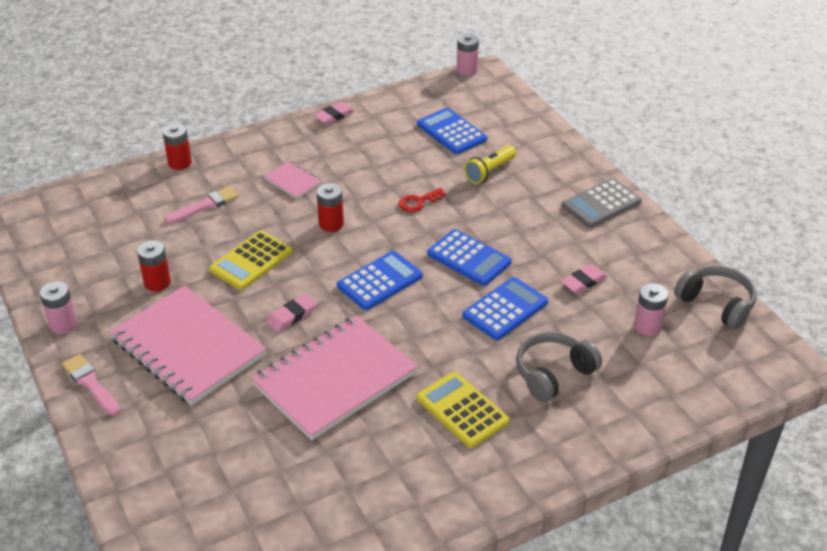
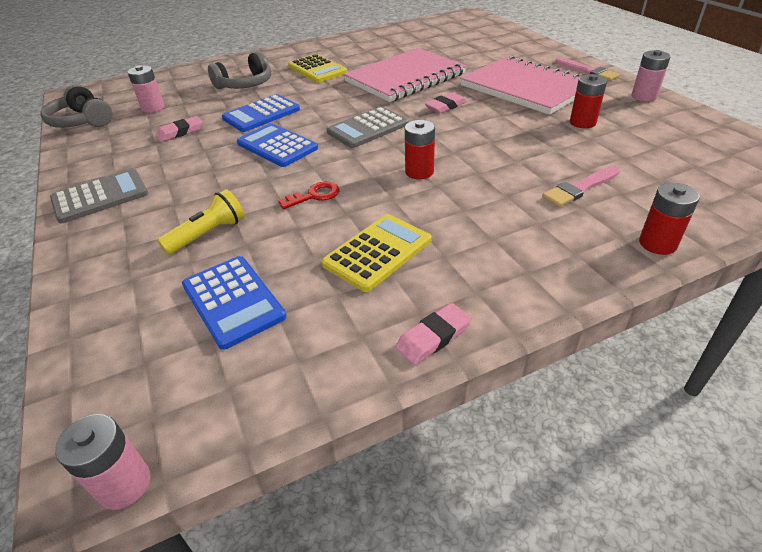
camera: 175 degrees left, 0 degrees up
yellow calculator [209,231,293,290] -> yellow calculator moved to [321,214,431,292]
pink notebook [264,161,322,199] -> none
blue calculator [337,251,423,310] -> grey calculator [327,106,409,148]

